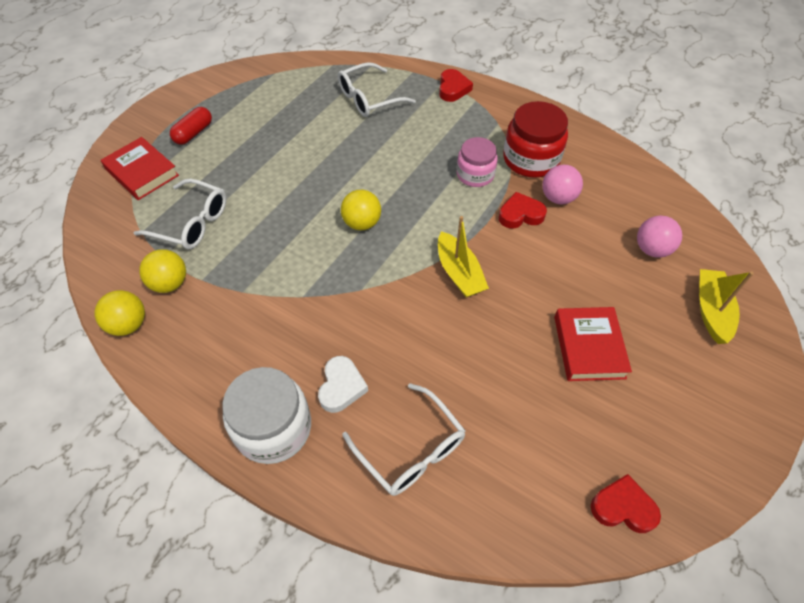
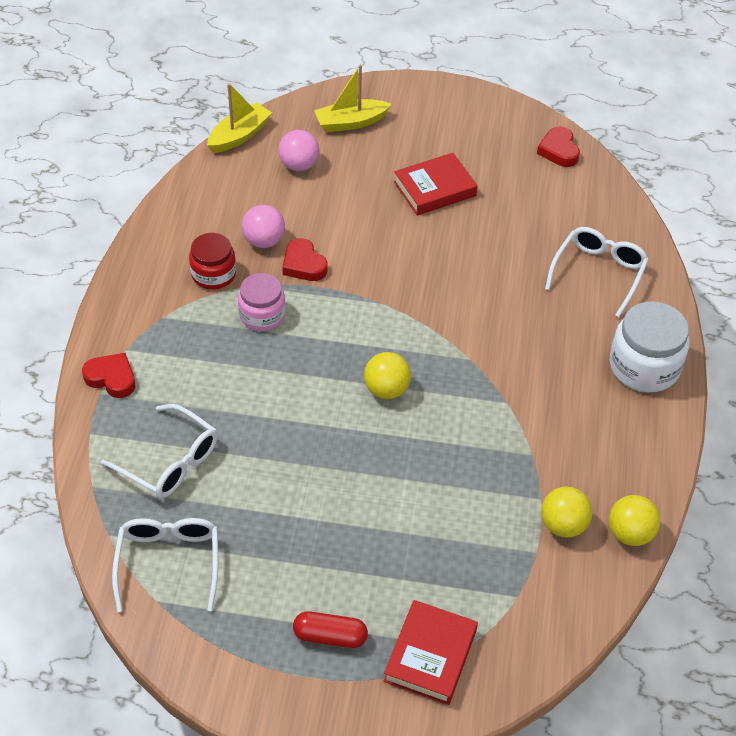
camera: 115 degrees left, 5 degrees down
white glasses [134,179,226,249] -> white glasses moved to [112,518,218,612]
white heart [318,356,368,413] -> none
yellow boat [438,216,489,297] -> yellow boat moved to [207,83,272,153]
red heart [439,69,473,102] -> red heart turned 45 degrees clockwise [82,353,135,398]
red jar [503,101,568,178] -> red jar [189,233,236,289], size x0.66

